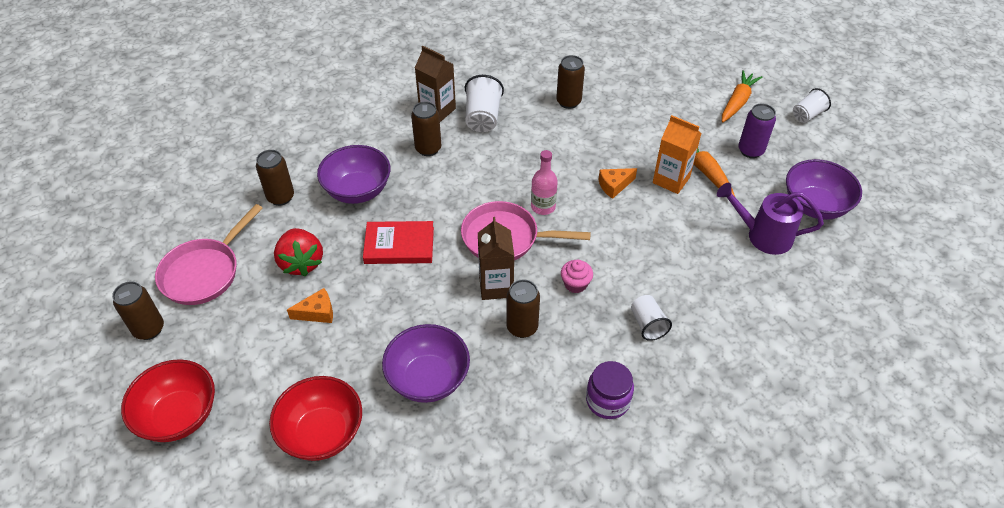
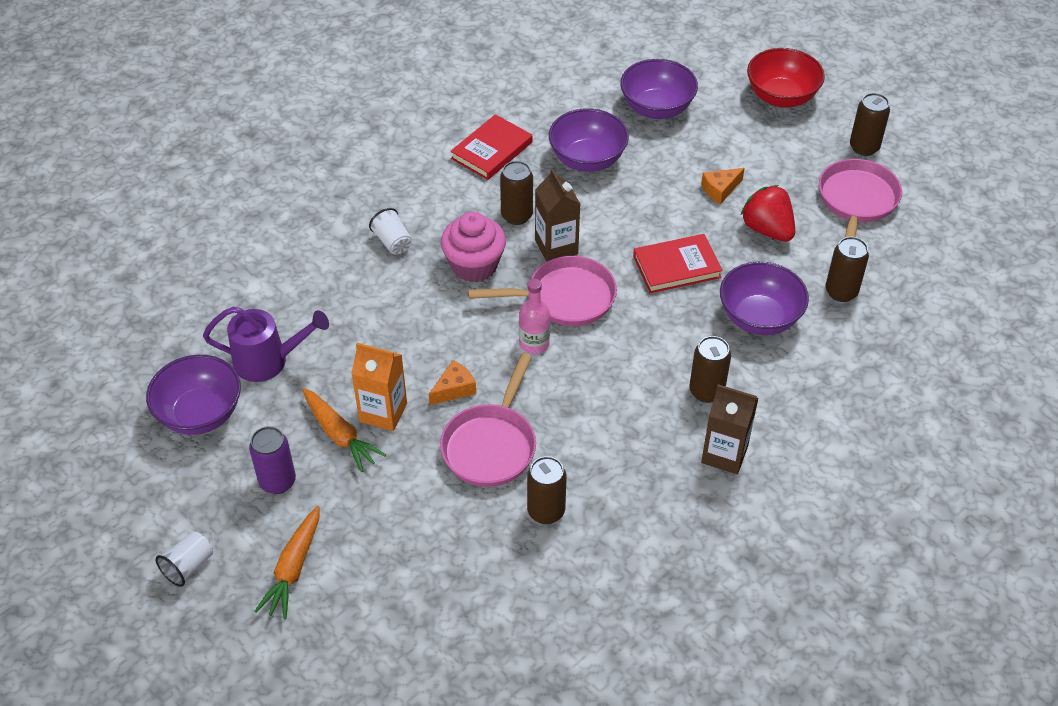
camera: 165 degrees right, 0 degrees up
red bowl [269,376,362,461] -> purple bowl [620,59,698,119]
white cup [465,75,504,132] -> none
pink cupcake [561,259,593,293] -> pink cupcake [441,212,506,282], size x1.85
purple jar [586,361,634,419] -> none
none -> pink pan [440,353,536,487]
none -> red book [450,114,532,180]

